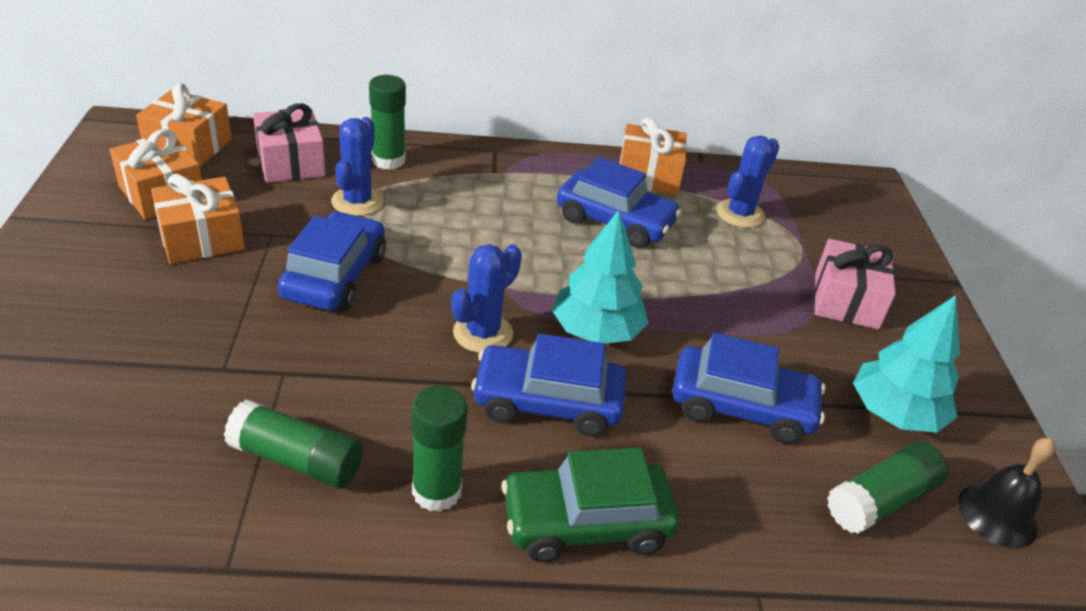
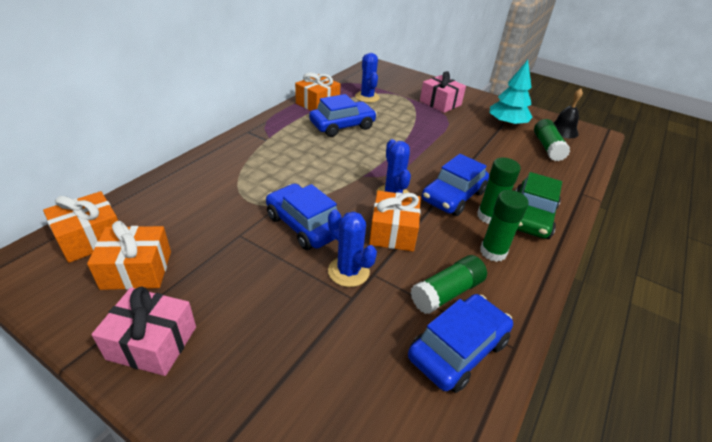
camera: 55 degrees left, 0 degrees up
orange gift [151,174,245,264] -> orange gift moved to [369,190,421,251]
pink gift [253,103,326,183] -> pink gift moved to [91,286,196,376]
blue cactus [331,117,384,216] -> blue cactus moved to [328,209,377,287]
green glue stick [369,75,406,170] -> green glue stick moved to [477,158,521,224]
turquoise tree [552,210,648,344] -> none
blue car [672,333,825,444] -> blue car moved to [408,294,513,393]

